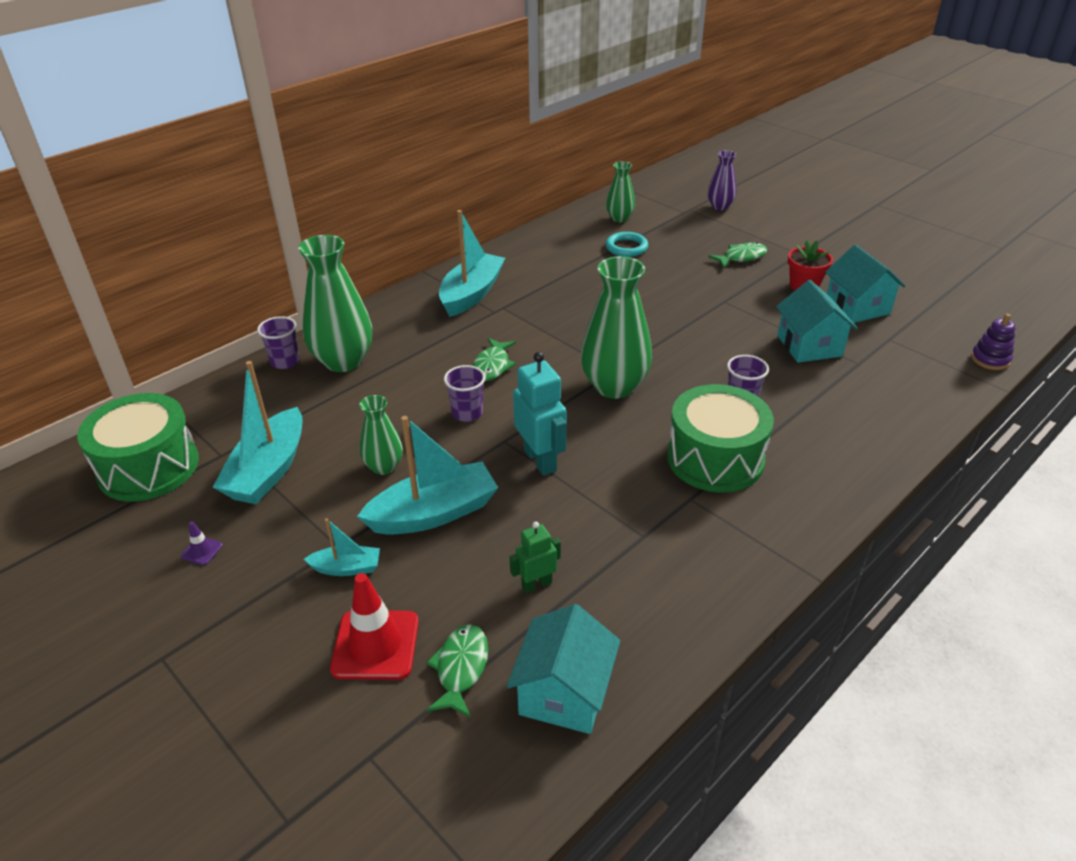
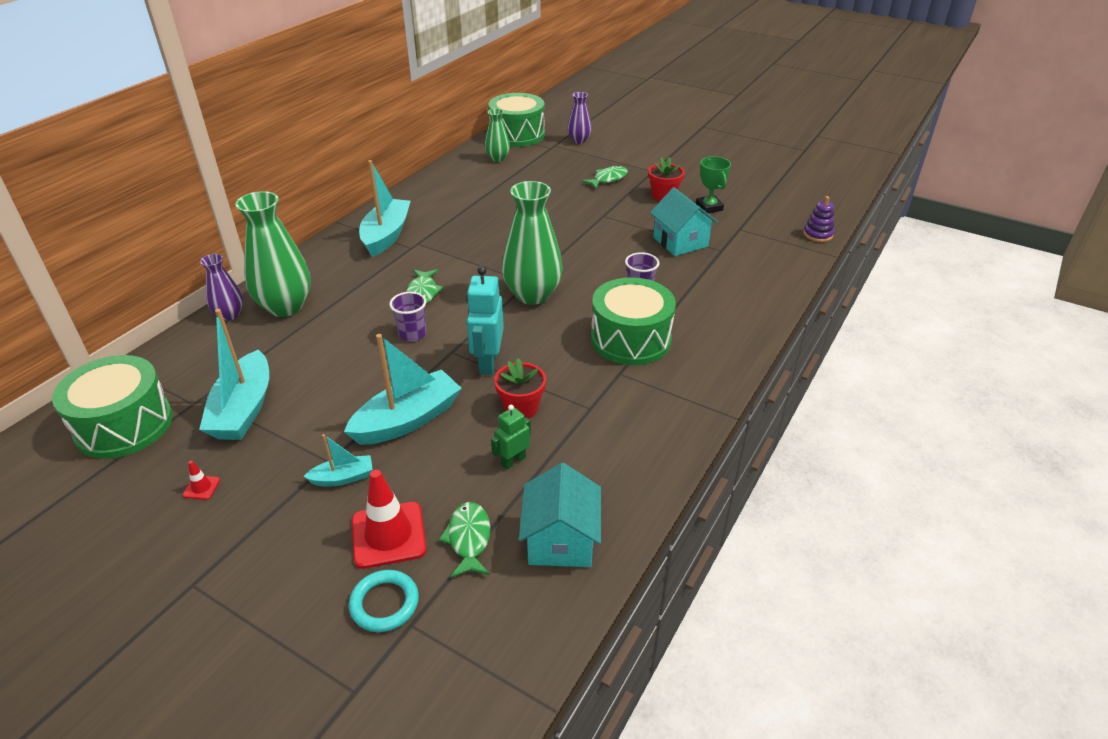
camera: 15 degrees left, 0 degrees up
purple traffic cone [181,521,223,565] -> red traffic cone [183,461,220,500]
purple cup [257,316,300,369] -> purple vase [200,254,243,320]
green vase [359,395,403,475] -> none
turquoise robot [513,352,567,476] -> turquoise robot turned 135 degrees counterclockwise [466,266,504,375]
turquoise ring [606,232,648,257] -> turquoise ring moved to [349,570,419,632]
turquoise house [825,244,906,323] -> green trophy [696,156,731,213]
none -> green drum [488,93,545,147]
none -> red flower pot [494,358,546,419]

